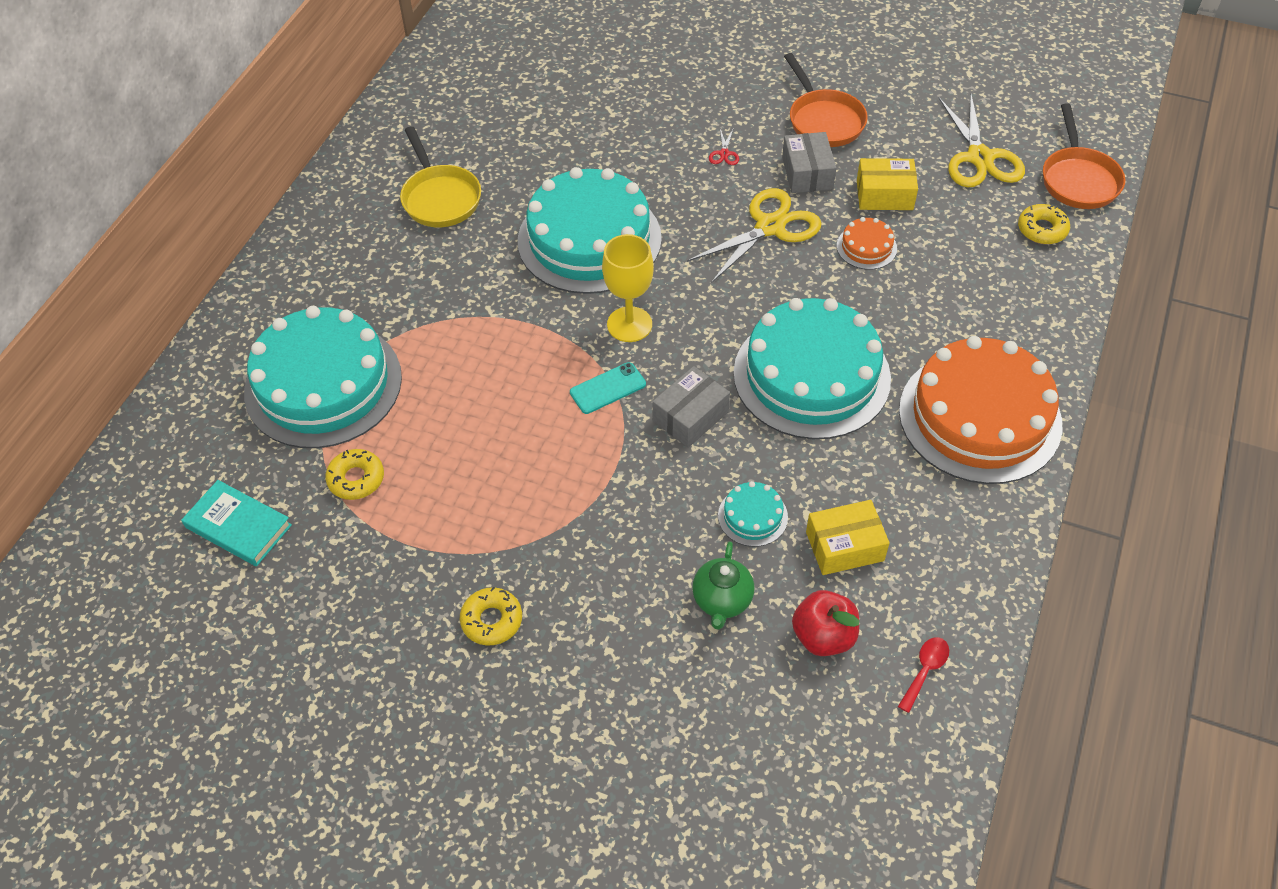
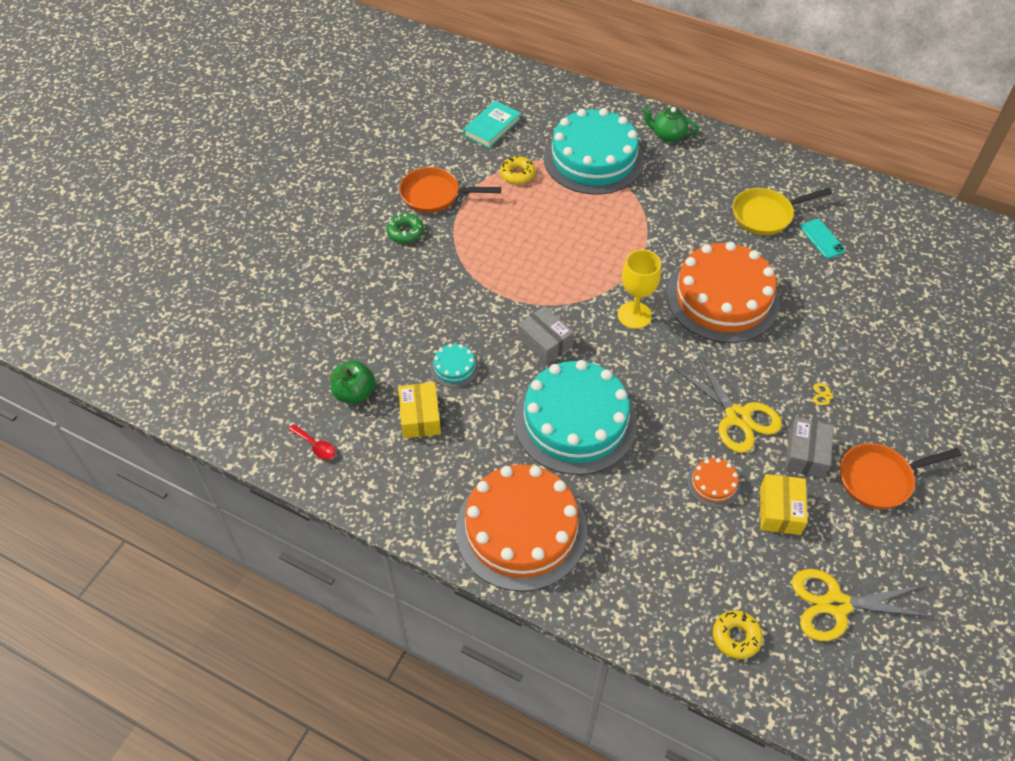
camera: 95 degrees right, 0 degrees up
yellow donut [460,587,522,645] -> green donut [386,213,424,243]
turquoise cake [518,167,662,294] -> orange cake [667,242,780,343]
turquoise phone [570,362,646,414] -> turquoise phone moved to [800,219,846,259]
green teapot [692,541,754,630] -> green teapot moved to [642,107,699,142]
red scissors [709,129,739,165] -> yellow scissors [813,383,861,406]
grey box [782,132,836,193] -> grey box turned 75 degrees counterclockwise [785,418,834,478]
red apple [792,590,859,656] -> green apple [330,361,375,404]
orange pan [1043,104,1125,209] -> orange pan moved to [399,167,501,213]

